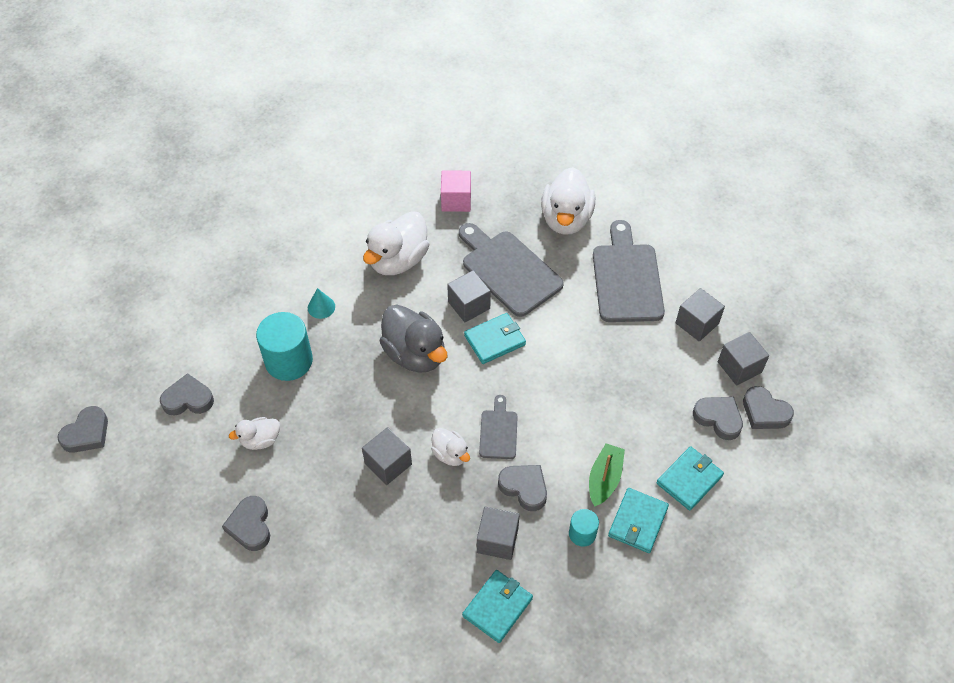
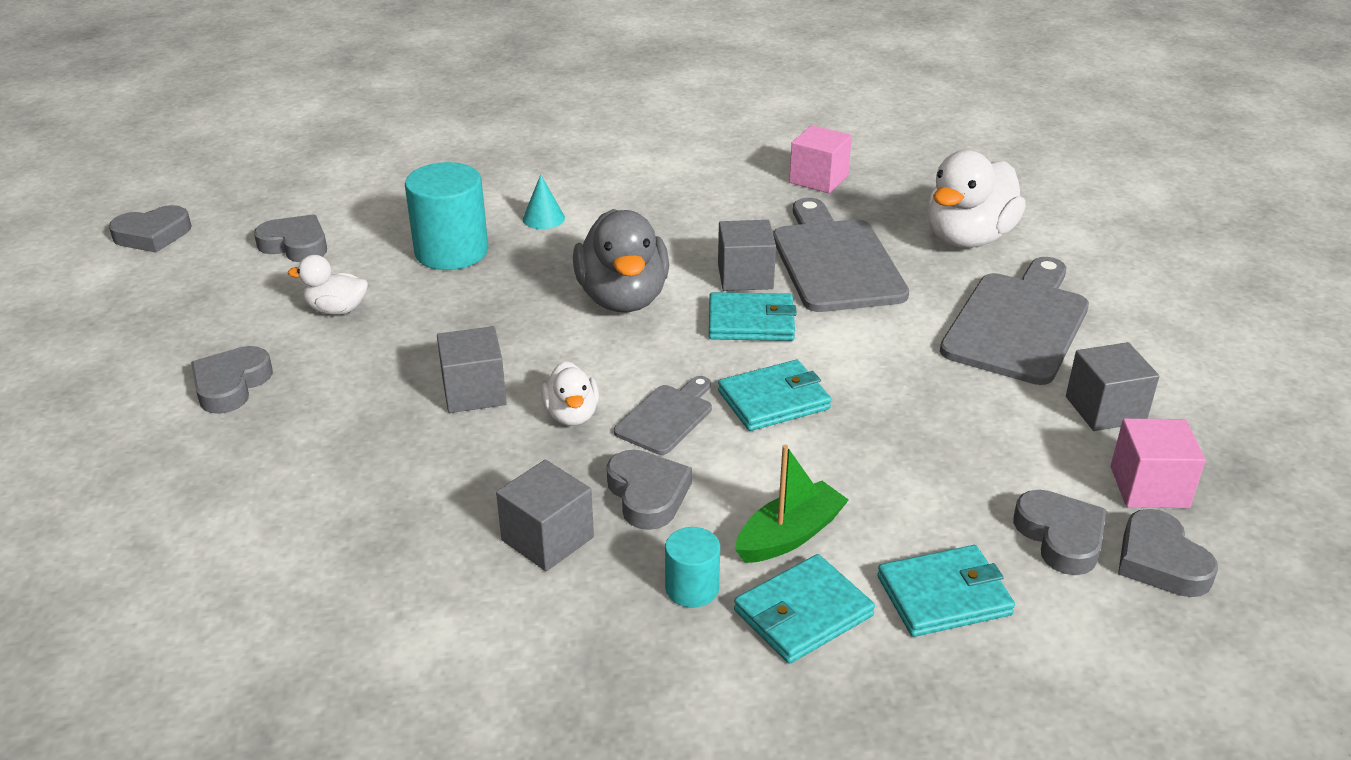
camera: 30 degrees right, 20 degrees down
white duck [363,211,430,275] -> none
turquoise wallet [462,570,533,643] -> turquoise wallet moved to [718,360,831,431]
grey cube [718,332,769,386] -> pink cube [1111,418,1206,508]

